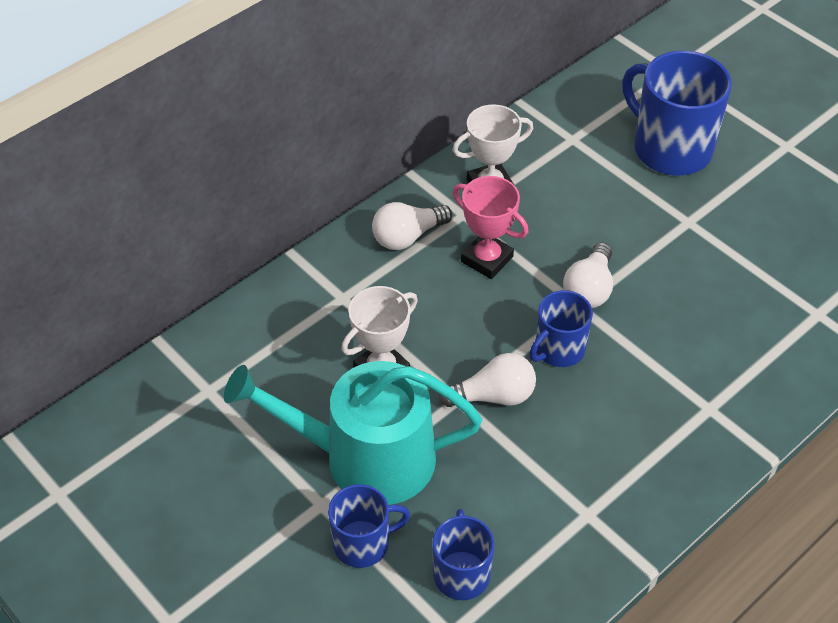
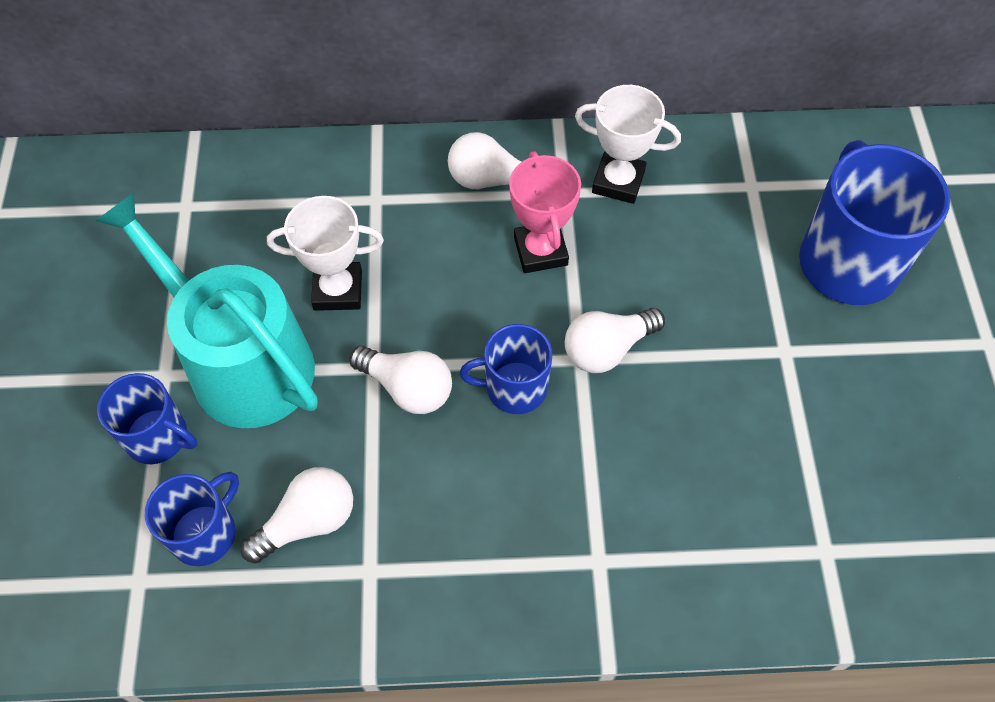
camera: 40 degrees right, 10 degrees up
none -> white light bulb [241,467,353,564]

